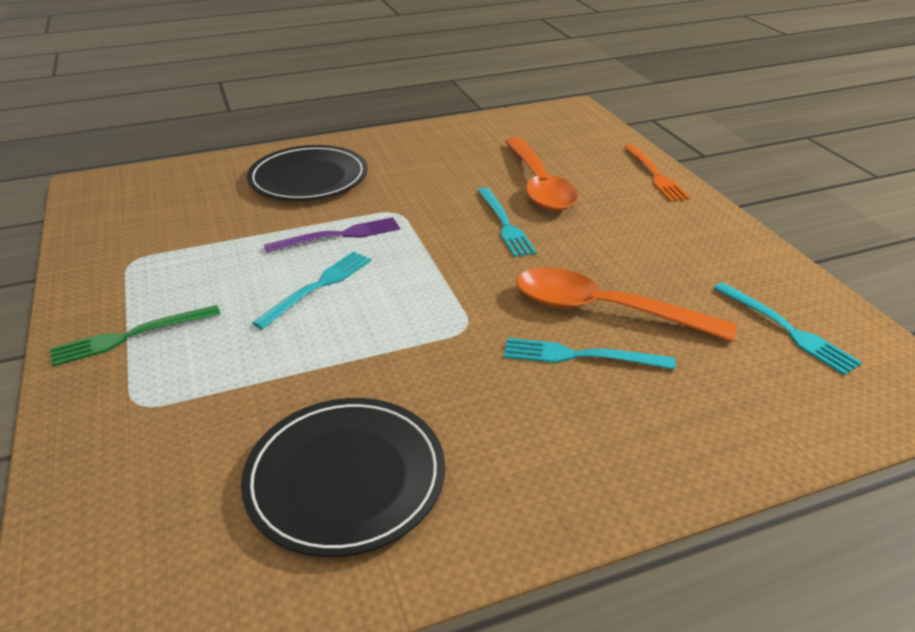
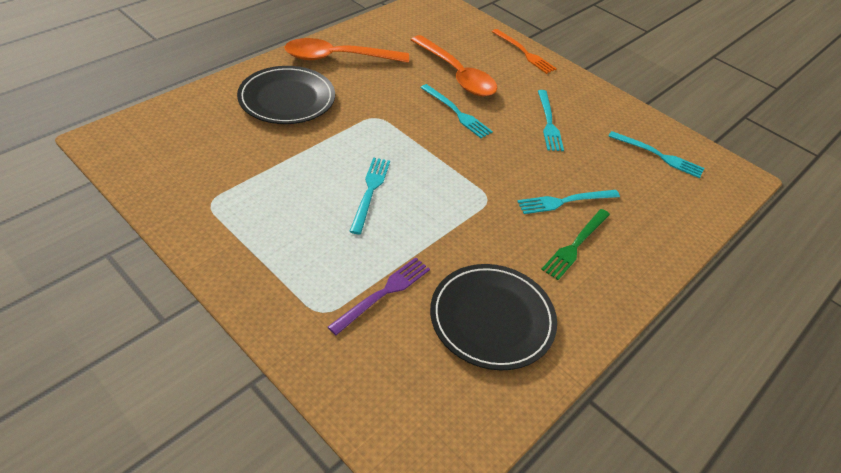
camera: 30 degrees left, 10 degrees up
green fork [50,305,220,366] -> green fork moved to [541,209,610,280]
purple fork [264,217,400,253] -> purple fork moved to [328,257,430,335]
orange spoon [516,268,737,342] -> orange spoon moved to [284,38,409,63]
none -> turquoise fork [538,90,564,151]

